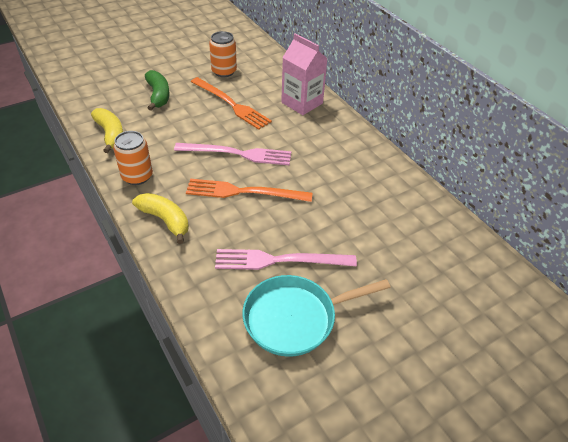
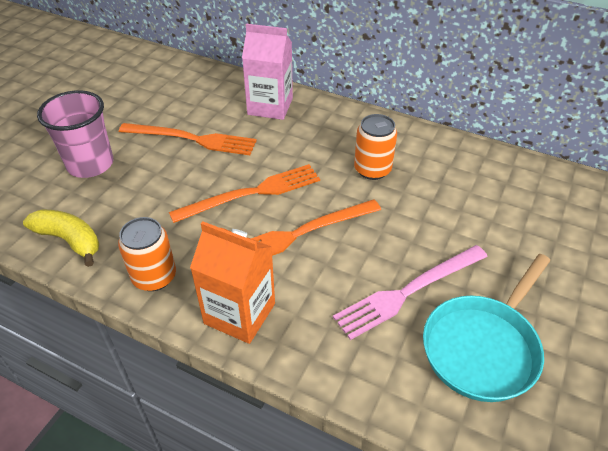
camera: 30 degrees left, 0 degrees up
yellow banana [132,193,189,244] -> orange carton [190,221,275,344]
green banana [145,70,170,111] -> pink cup [37,90,113,178]
pink fork [174,143,291,165] -> orange fork [169,164,320,223]
orange can [209,31,237,77] -> orange can moved to [354,114,397,180]

